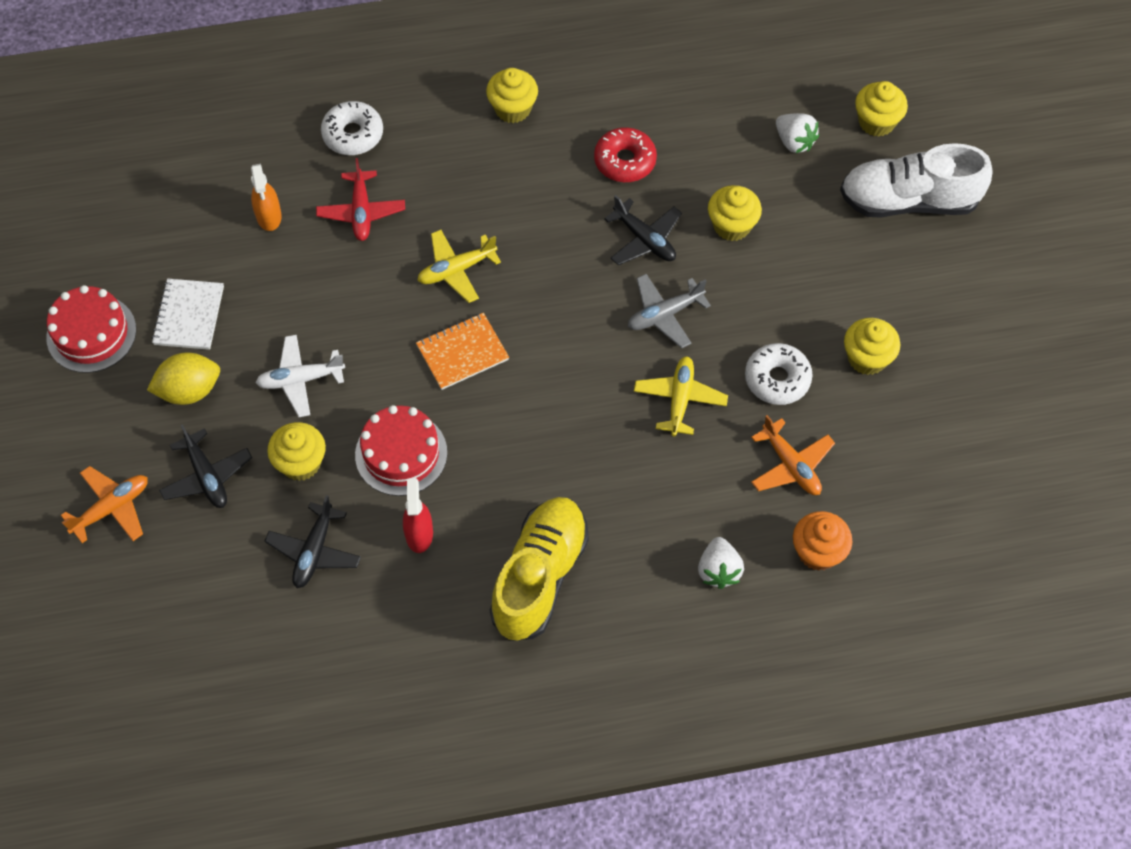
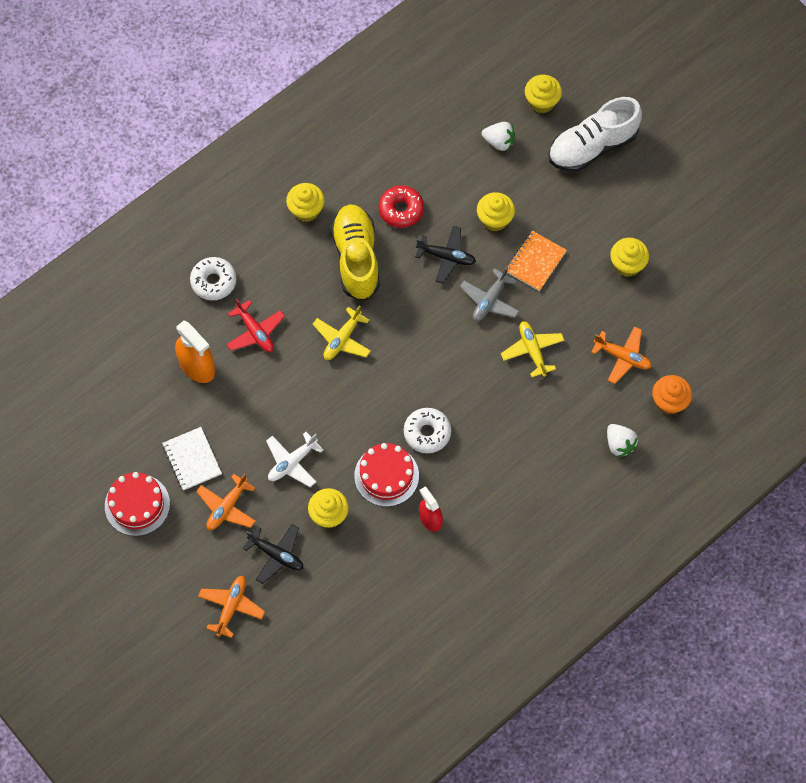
camera: 30 degrees left, 5 degrees up
yellow lemon [147,352,220,405] -> orange plane [196,473,256,530]
orange spray bottle [251,164,282,231] -> orange spray bottle [175,320,215,383], size x1.55
black plane [264,495,361,588] -> none
orange notebook [416,313,509,390] -> orange notebook moved to [506,231,567,291]
yellow shoe [490,497,589,641] -> yellow shoe moved to [331,204,380,300]
white donut [745,343,813,405] -> white donut moved to [404,408,451,453]

